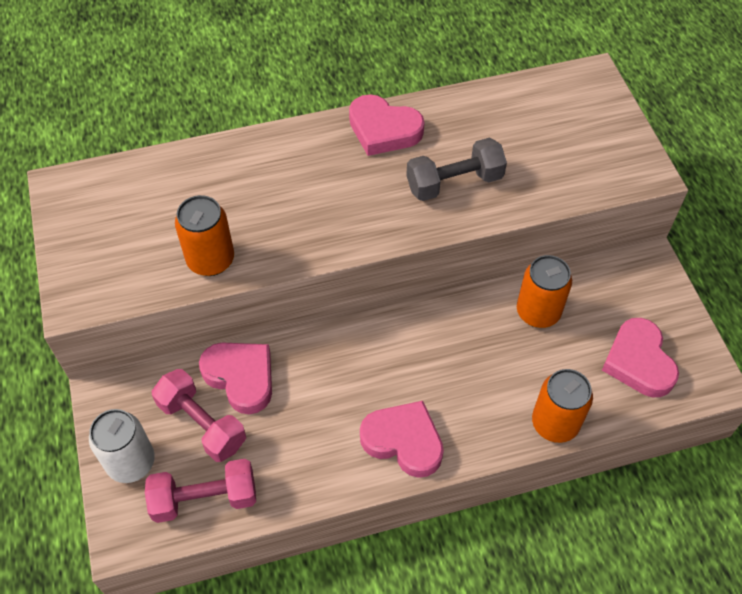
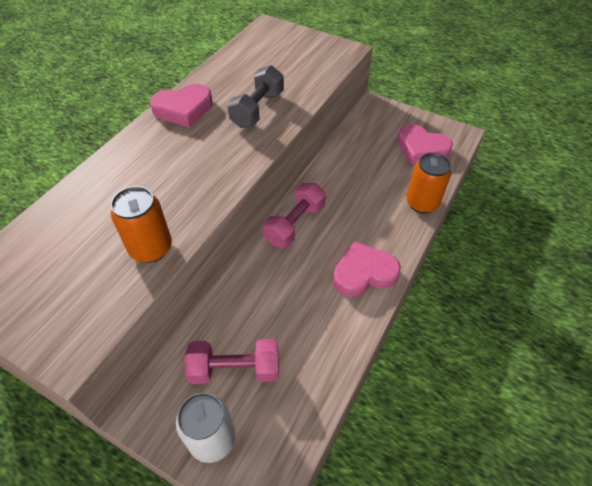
camera: 45 degrees left, 5 degrees down
pink dumbbell [145,459,256,523] -> pink dumbbell moved to [263,183,326,248]
pink heart [199,342,272,414] -> none
orange can [517,255,572,328] -> none

